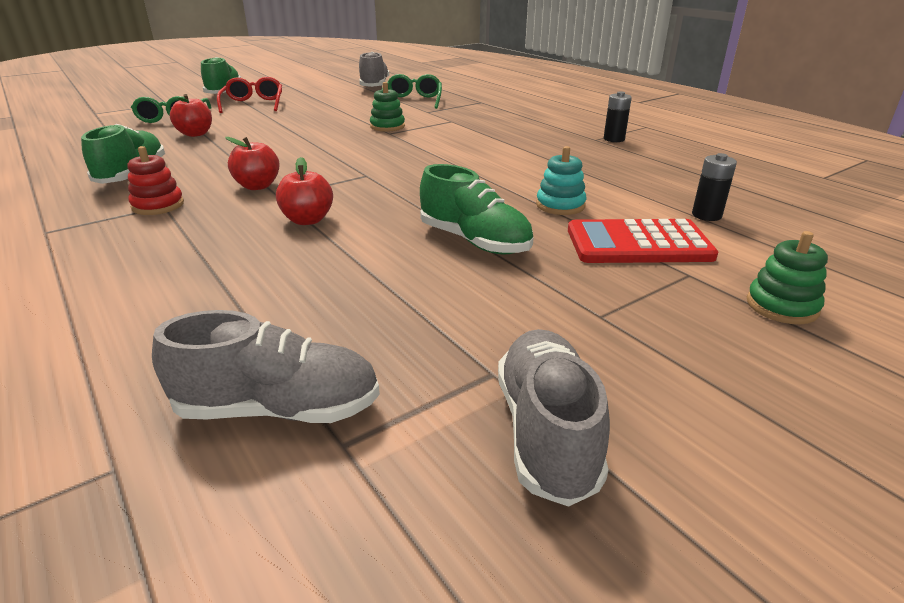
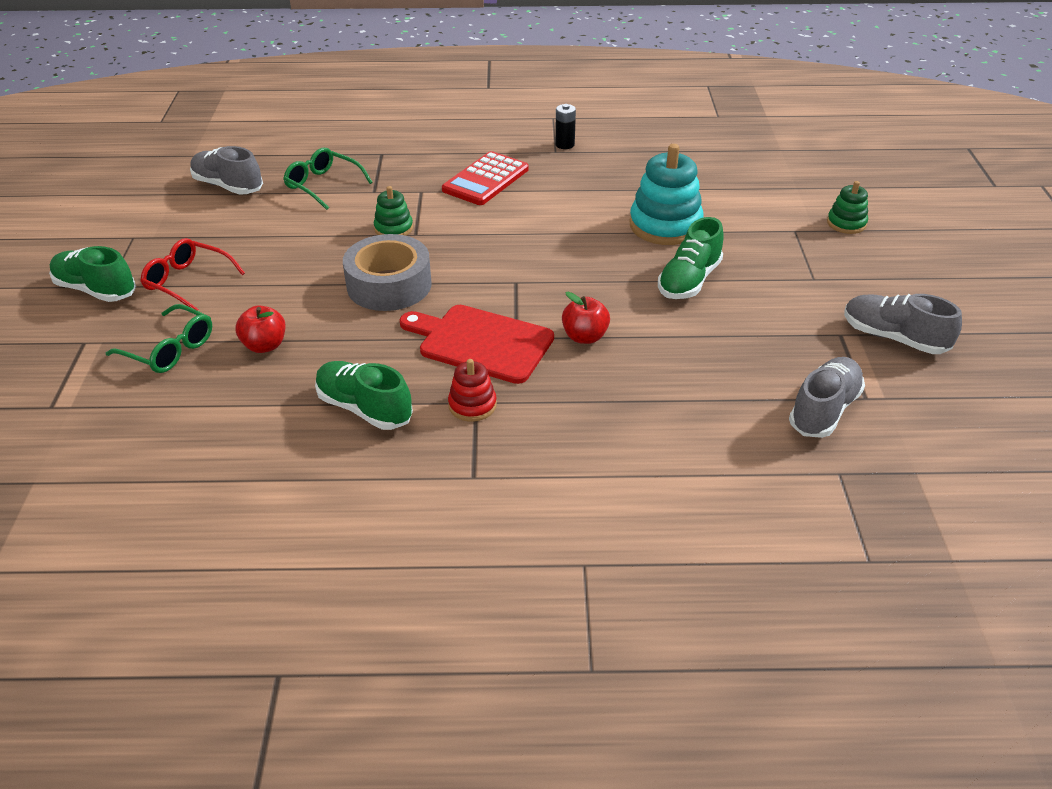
camera: 55 degrees left, 10 degrees up
red apple [225,137,280,190] -> red cutting board [399,305,554,384]
green shoe [420,164,534,255] -> green shoe turned 135 degrees clockwise [658,217,724,299]
turquoise stacking toy [536,146,586,215] -> turquoise stacking toy [630,144,703,245], size x1.87
red calculator [568,219,718,263] -> red calculator moved to [442,151,529,205]
black battery [692,153,737,221] -> none
none -> grey tape [343,234,432,311]

